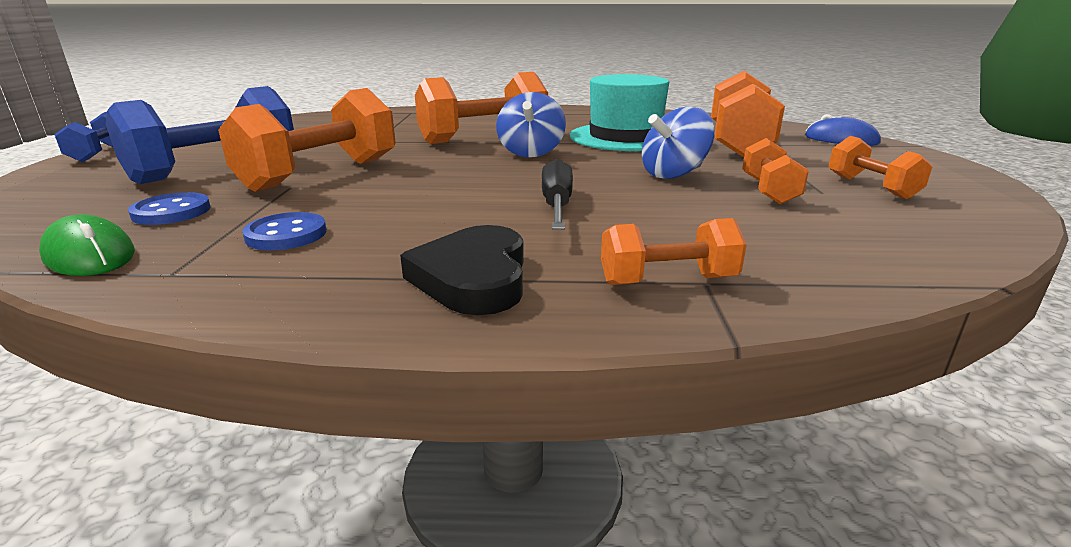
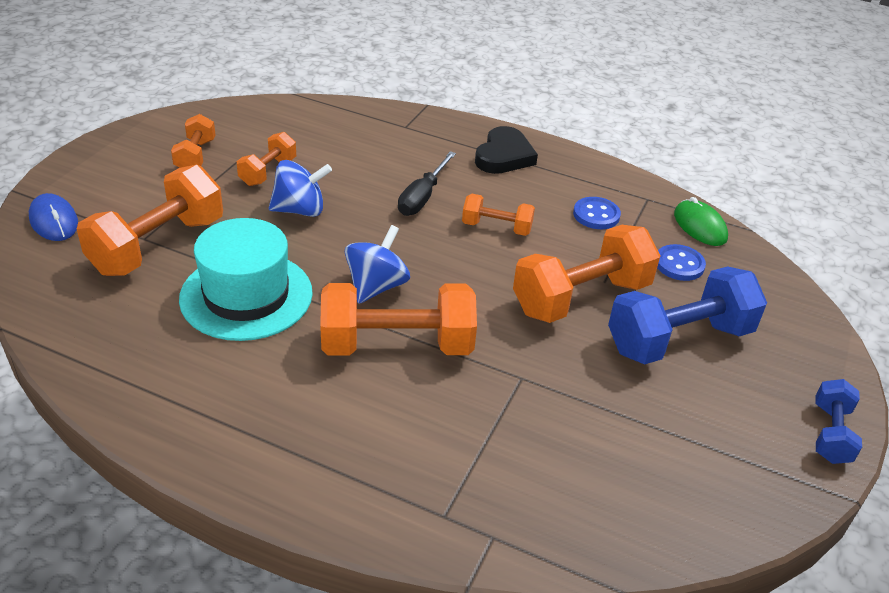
camera: 160 degrees left, 15 degrees up
orange dumbbell [601,218,747,285] -> orange dumbbell moved to [462,194,535,236]

